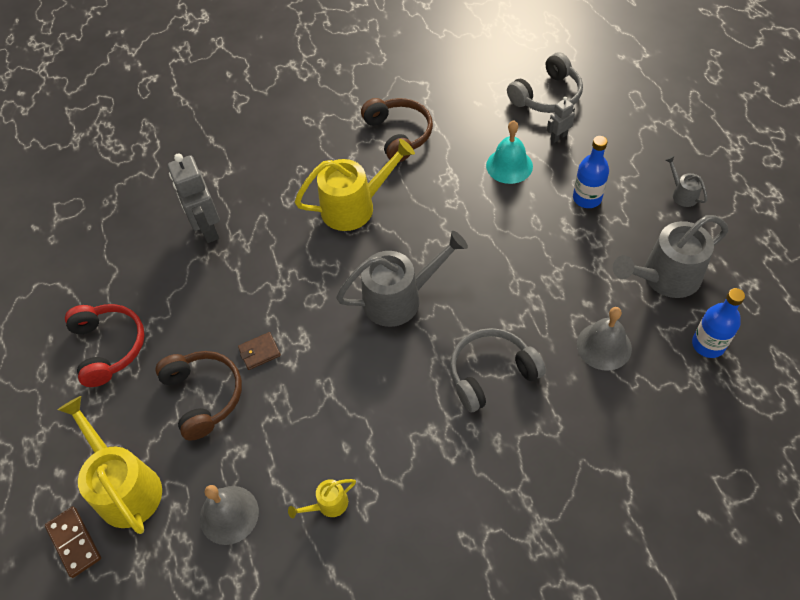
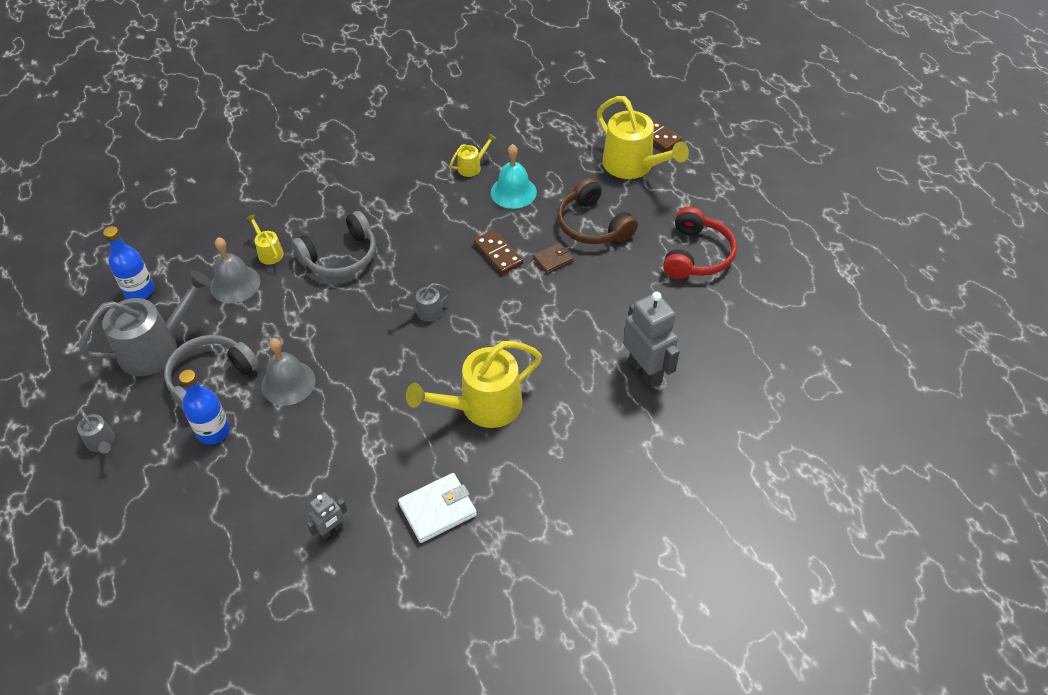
camera: 170 degrees right, 5 degrees down
red headphones [65,304,145,387] -> red headphones turned 135 degrees counterclockwise [663,207,737,279]
grey bell [200,485,259,545] -> grey bell moved to [261,338,316,405]
grey watering can [336,231,468,327] -> grey watering can [391,283,451,322], size x0.47
brown headphones [361,98,433,162] -> white wallet [398,473,477,543]
turquoise bell [486,120,533,184] -> turquoise bell moved to [491,144,537,209]
grey headphones [507,52,583,113] -> grey headphones moved to [164,335,259,410]
grey robot [547,97,575,143] -> grey robot moved to [307,492,347,540]
none -> yellow watering can [247,214,284,265]
none -> brown domino [474,229,523,274]

